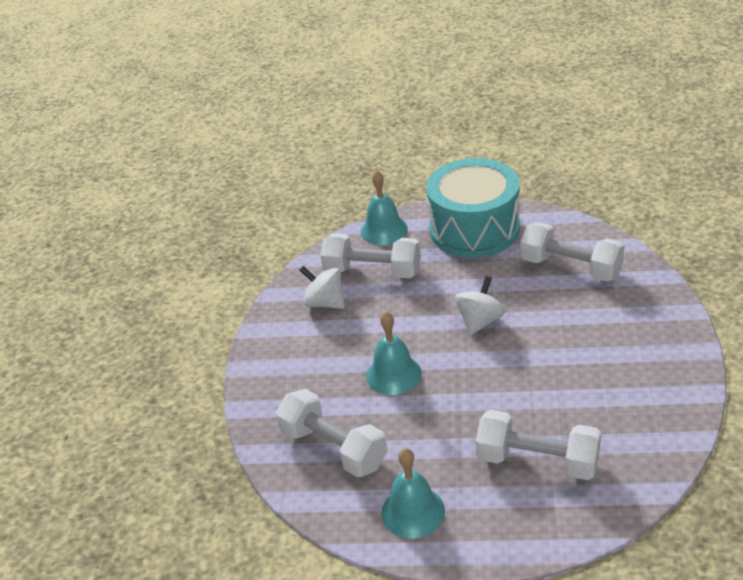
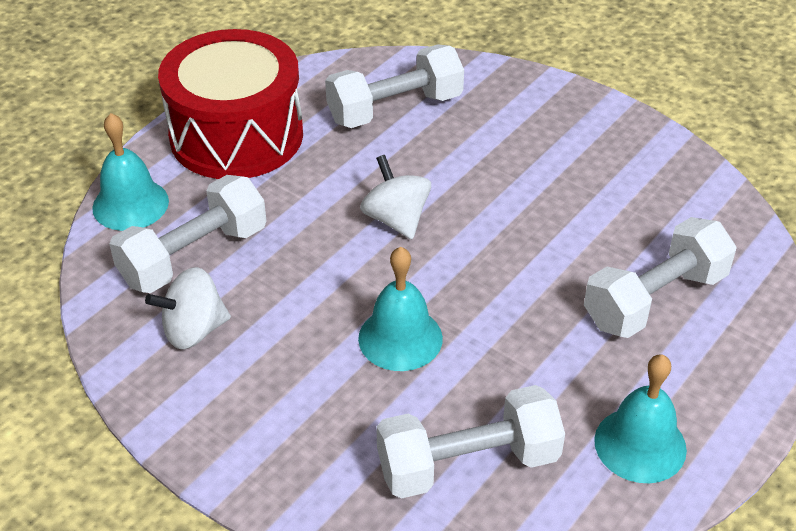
camera: 60 degrees left, 5 degrees up
turquoise drum [426,158,520,258] -> red drum [158,29,303,179]

